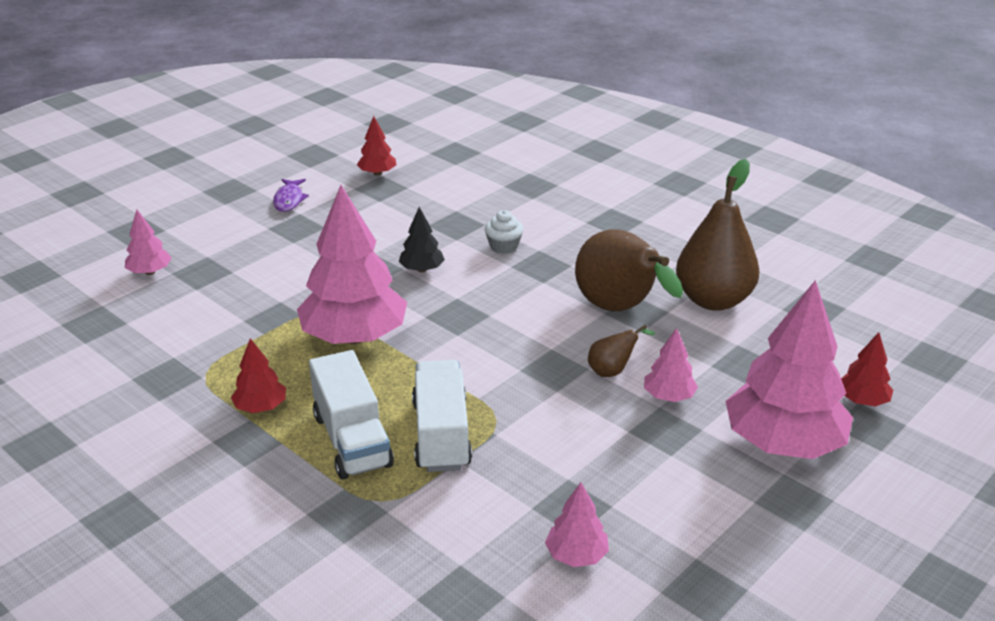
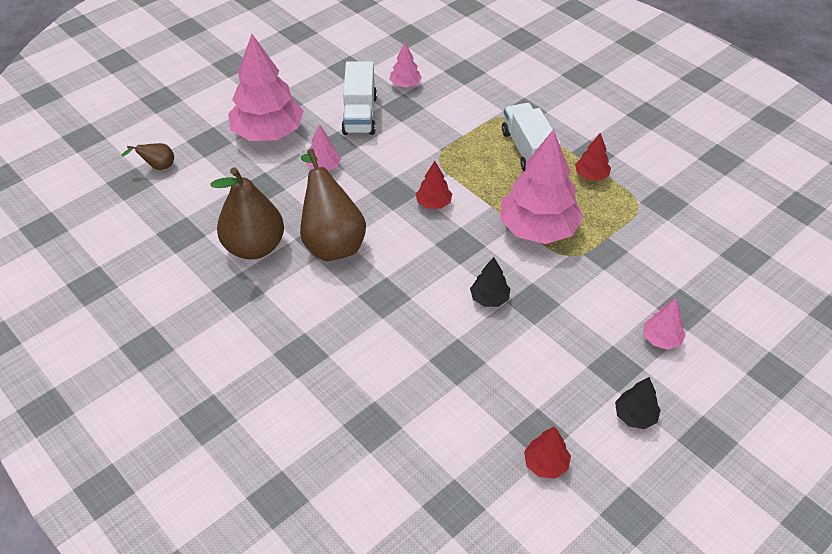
camera: 175 degrees left, 15 degrees up
pink tree [125,209,172,275] -> pink tree moved to [643,298,686,350]
purple fish [273,179,309,212] -> black tree [615,377,661,429]
white truck [412,360,472,472] -> white truck moved to [341,61,377,135]
white cupcake [485,210,523,254] -> none
brown pear [588,324,655,377] -> brown pear moved to [121,143,174,170]
red tree [841,332,893,406] -> red tree moved to [416,161,452,209]

